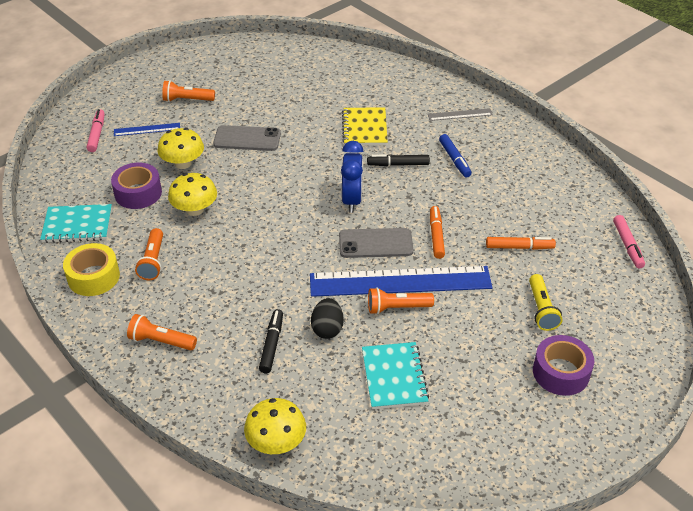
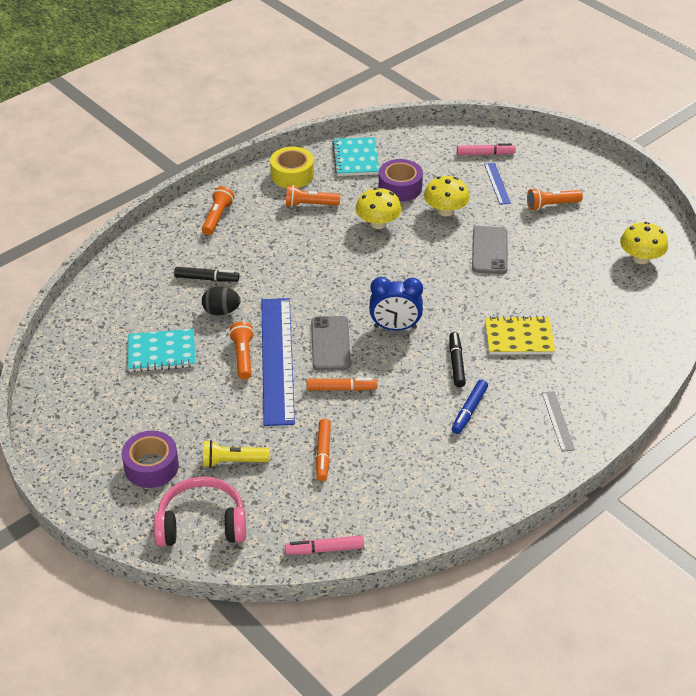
camera: 90 degrees right, 0 degrees up
orange flashlight [162,80,215,102] -> orange flashlight turned 105 degrees counterclockwise [527,188,583,211]
yellow mushroom [244,398,306,454] -> yellow mushroom moved to [620,222,668,264]
blue marker [439,134,472,177] -> blue marker turned 45 degrees counterclockwise [452,379,488,434]
none -> pink headphones [154,477,246,546]

